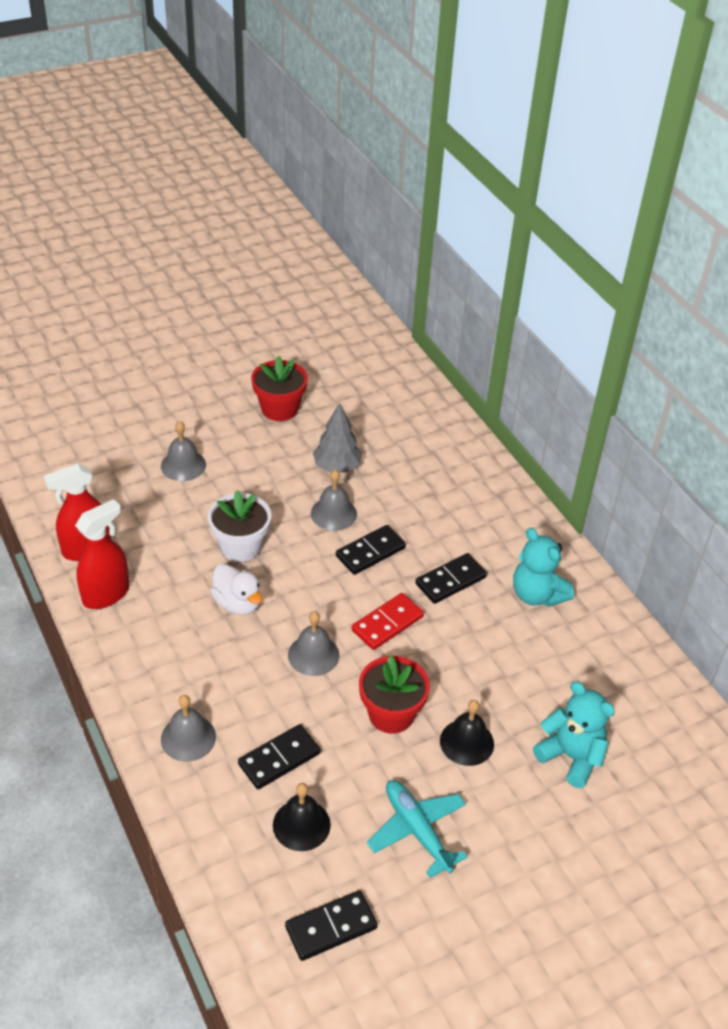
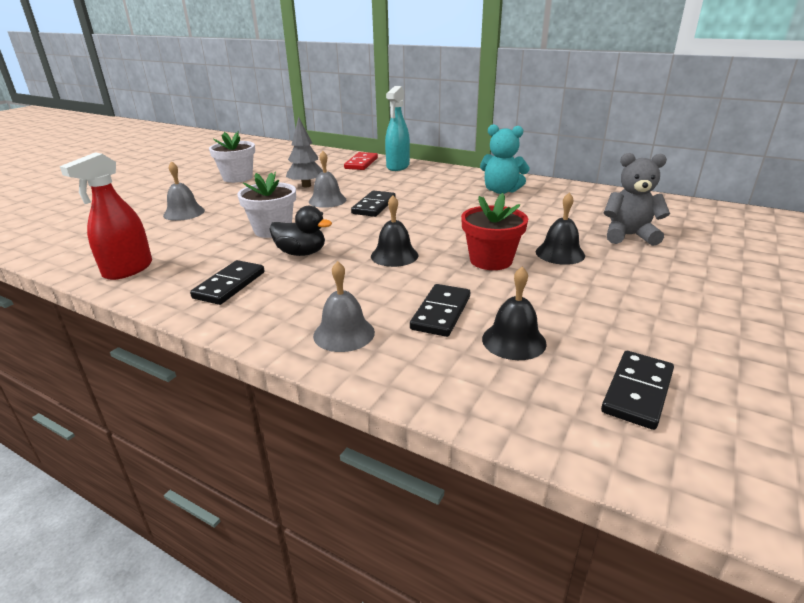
camera: 30 degrees left, 15 degrees down
red spray bottle [75,499,130,609] -> none
white duck [210,564,262,615] -> black duck [269,206,332,256]
red flower pot [251,355,308,421] -> white flower pot [209,131,255,183]
grey bell [288,612,339,676] -> black bell [371,195,418,267]
red domino [352,593,424,650] -> red domino moved to [344,152,378,170]
turquoise plane [367,780,468,878] -> none
black domino [415,553,487,604] -> black domino moved to [190,260,264,305]
turquoise teddy bear [533,681,615,788] -> grey teddy bear [604,153,670,246]
none -> turquoise spray bottle [385,86,410,171]

